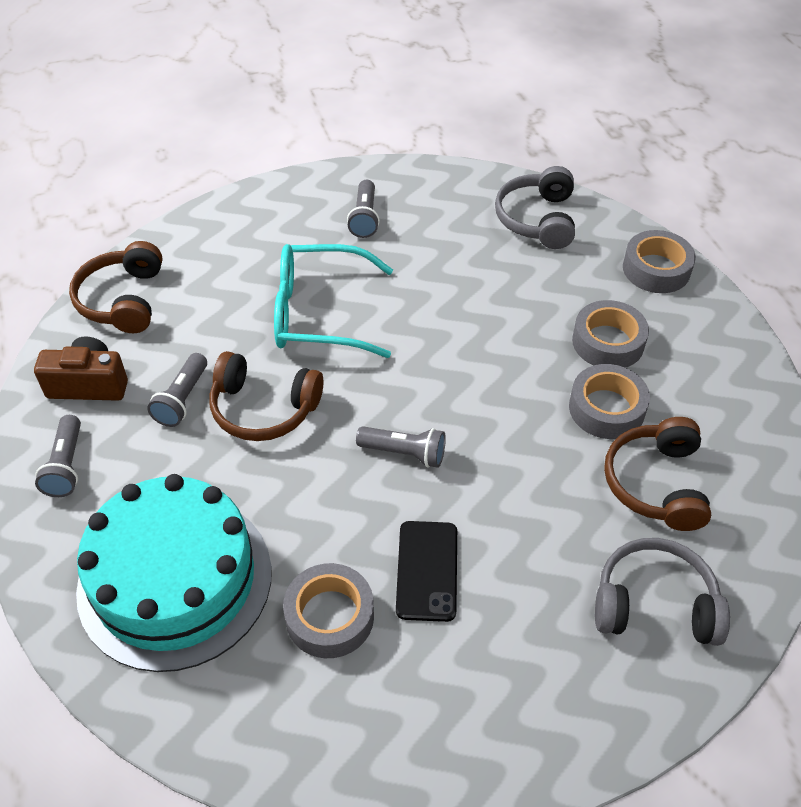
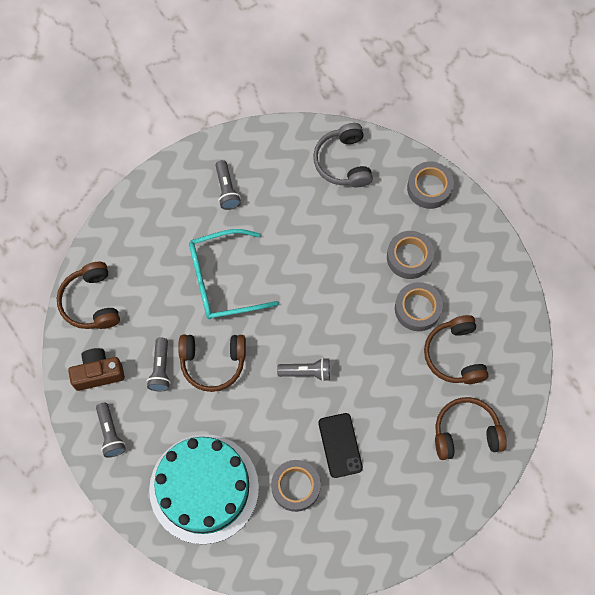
camera: 15 degrees left, 20 degrees up
grey headphones [595,538,730,646] -> brown headphones [435,397,507,460]

